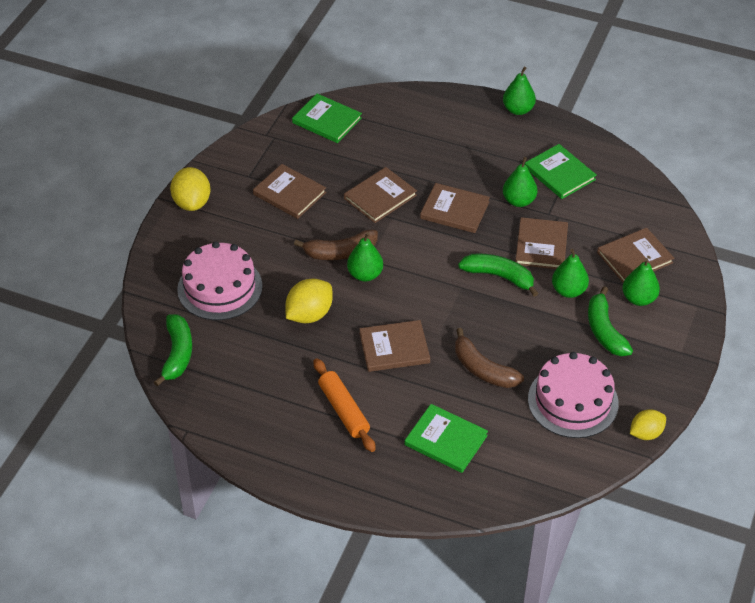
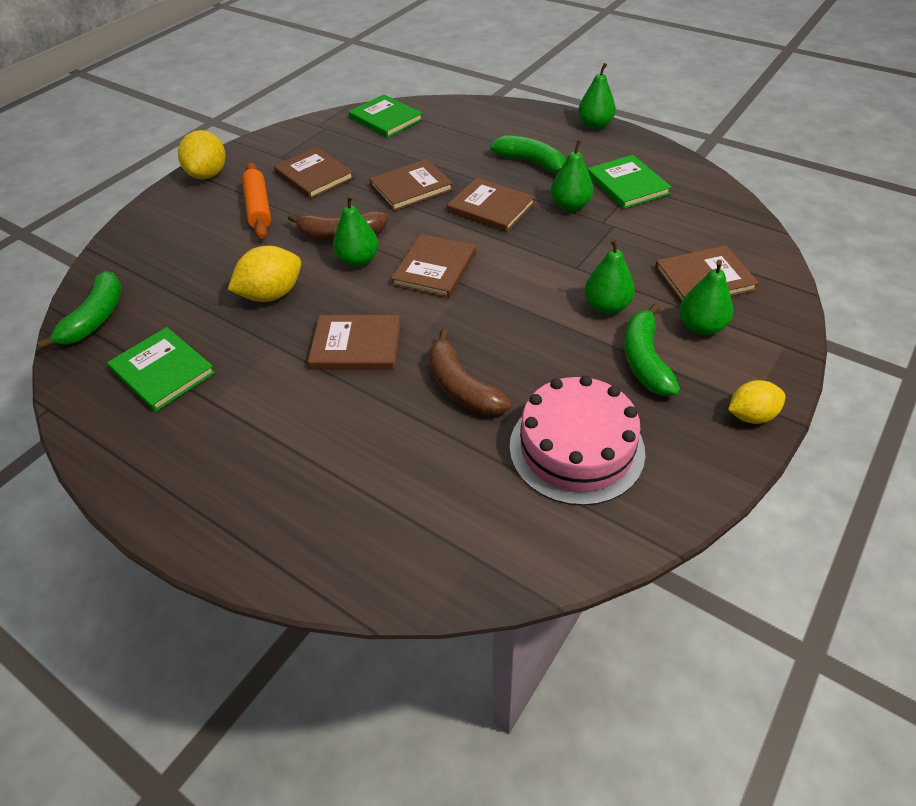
camera: 15 degrees right, 0 degrees up
pink cake [177,241,262,320] -> none
orange rolling pin [314,358,376,452] -> orange rolling pin moved to [242,162,271,239]
green book [405,404,488,473] -> green book moved to [107,327,216,412]
green banana [458,253,539,297] -> green banana moved to [490,135,566,173]
brown book [515,217,568,269] -> brown book moved to [391,234,476,298]
yellow lemon [630,409,666,440] -> yellow lemon moved to [728,380,786,424]

